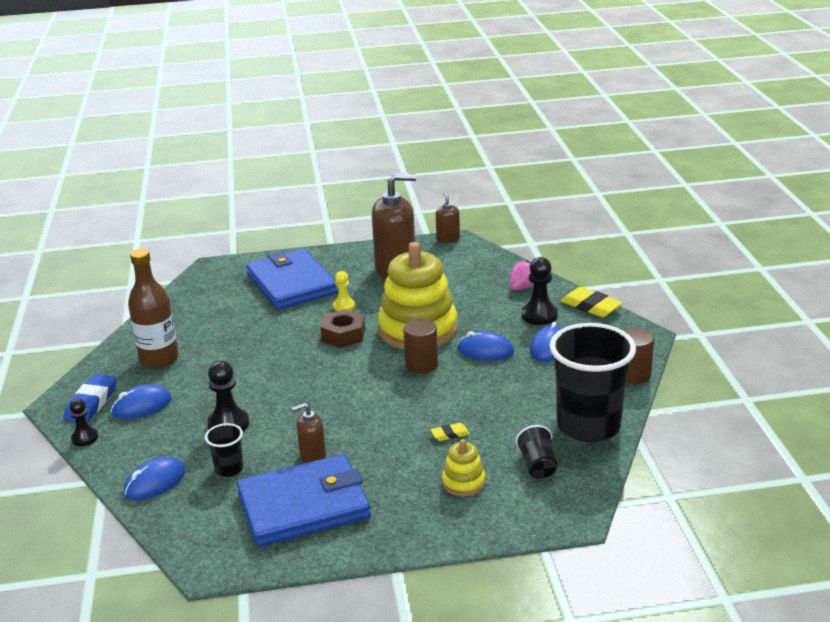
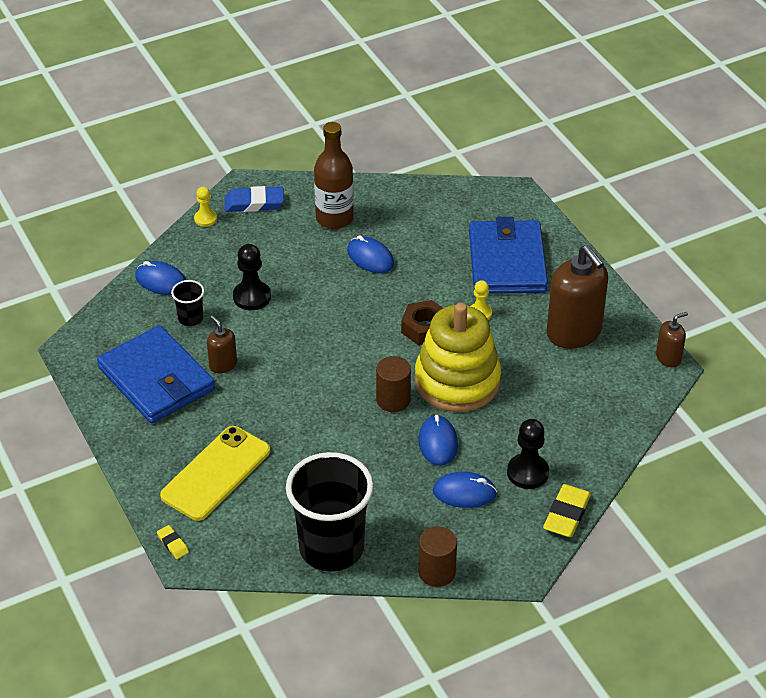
camera: 70 degrees right, 15 degrees up
black pawn [69,399,98,446] -> yellow pawn [194,187,217,227]
blue mouse [111,384,172,419] -> blue mouse moved to [347,235,394,273]
blue wallet [246,249,338,310] -> blue wallet turned 45 degrees counterclockwise [469,217,548,294]
yellow eraser [431,423,470,441] -> yellow eraser moved to [157,525,189,559]
yellow stacking toy [442,439,485,496] -> yellow phone [160,426,270,521]
pink strawberry [510,260,534,290] -> none
black cup [516,425,558,478] -> none

